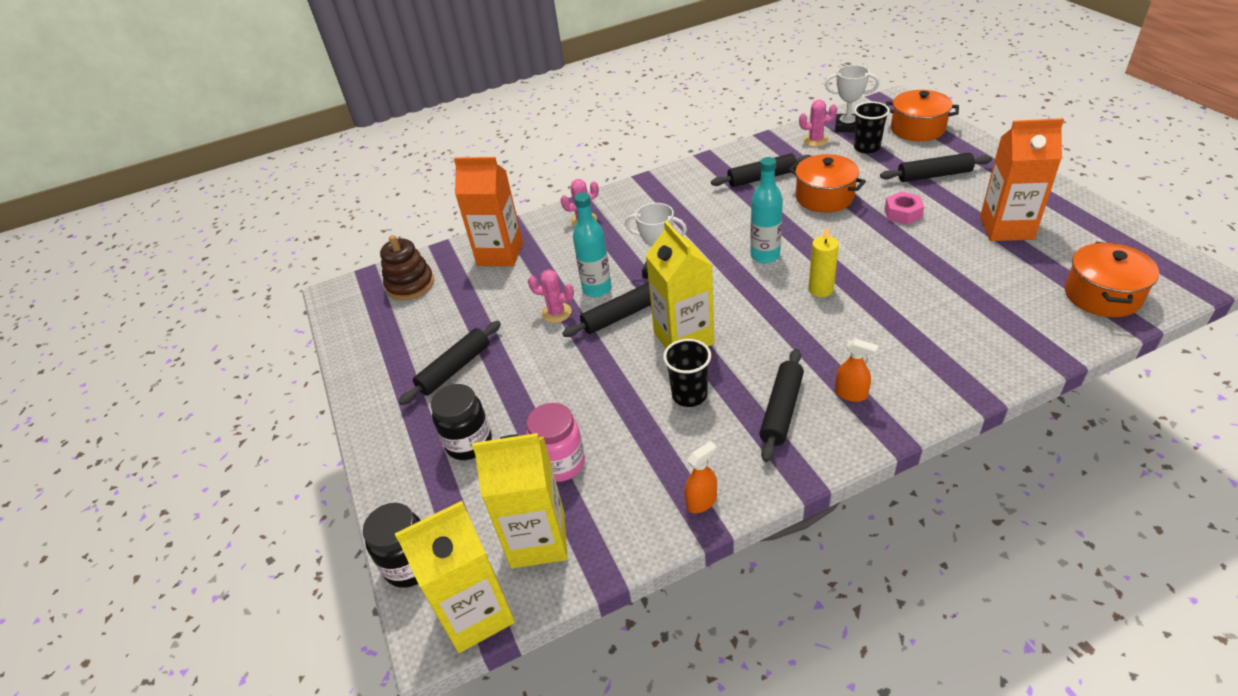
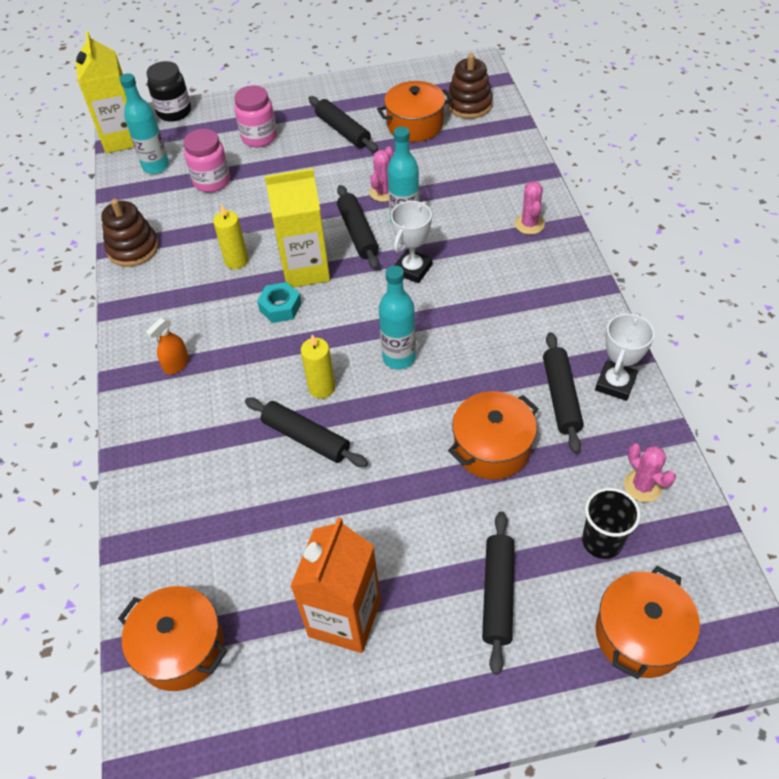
camera: 100 degrees right, 10 degrees up
black jar [431,384,492,460] -> pink jar [234,85,277,147]
orange carton [454,157,523,266] -> none
yellow carton [472,433,568,569] -> turquoise bottle [120,73,169,174]
black cup [663,339,711,407] -> yellow candle [213,204,248,269]
orange spray bottle [685,441,717,513] -> brown stacking toy [101,199,159,267]
black rolling pin [759,349,804,462] -> black rolling pin moved to [245,398,368,467]
pink cactus [799,100,837,147] -> pink cactus turned 45 degrees counterclockwise [624,444,676,502]
white trophy [825,65,879,132] -> white trophy moved to [595,312,655,401]
pink nut [885,192,924,225] -> none
none -> turquoise nut [257,282,302,323]
none -> orange pot [377,81,452,142]

